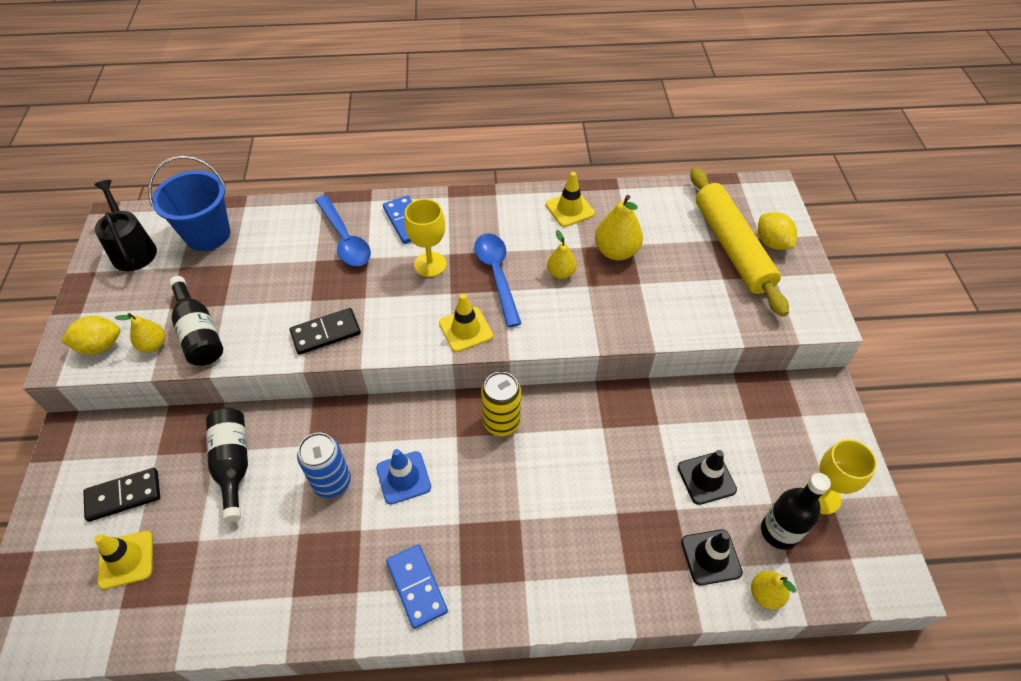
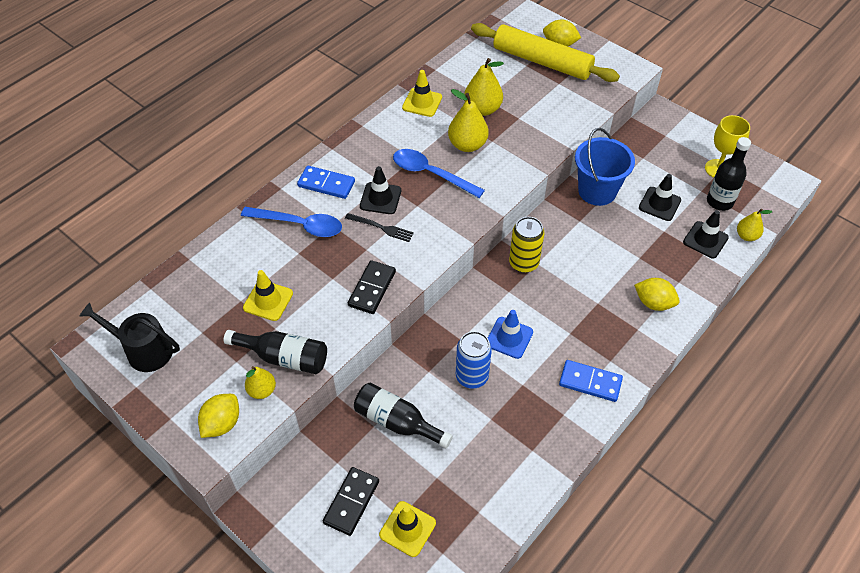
camera: 45 degrees left, 0 degrees up
blue bucket [148,156,230,251] -> blue bucket moved to [575,128,635,206]
yellow goblet [404,199,447,277] -> black traffic cone [360,166,401,214]
yellow traffic cone [439,294,493,352] -> yellow traffic cone moved to [243,270,293,321]
yellow pear [547,230,577,279] -> yellow pear [448,89,489,152], size x1.63
none -> black fork [345,213,414,242]
none -> yellow lemon [634,278,680,311]

